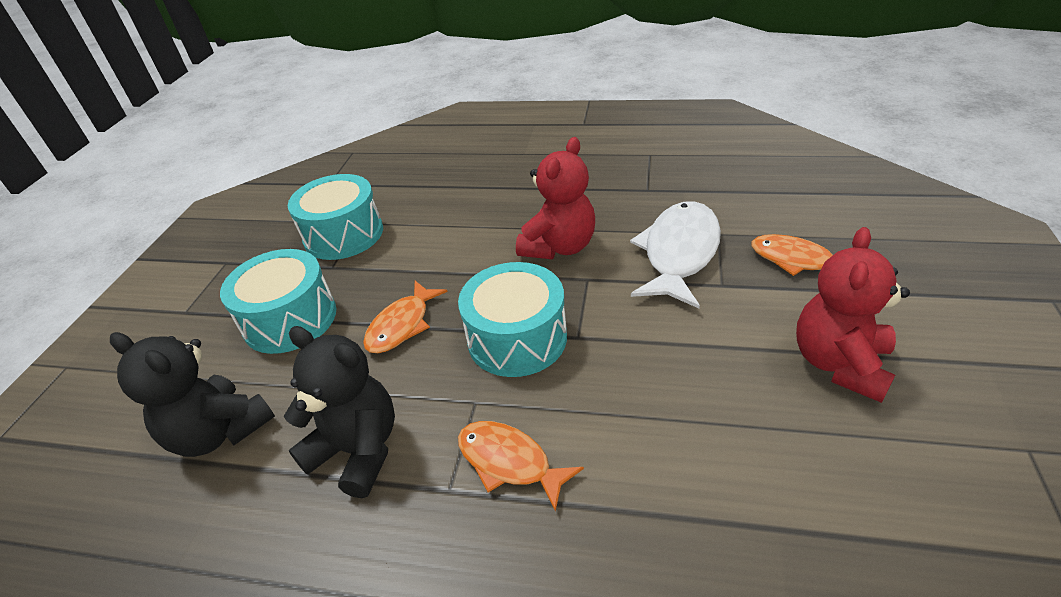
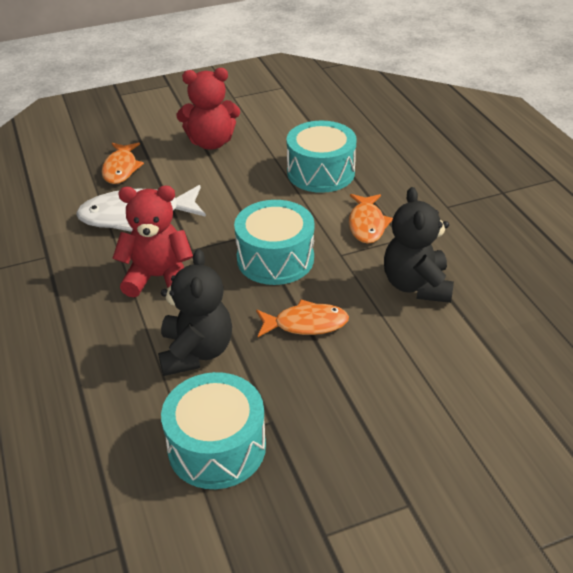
camera: 125 degrees left, 0 degrees up
black teddy bear [110,332,275,457] -> black teddy bear moved to [158,249,232,376]
turquoise drum [220,249,336,354] -> turquoise drum moved to [287,121,357,193]

